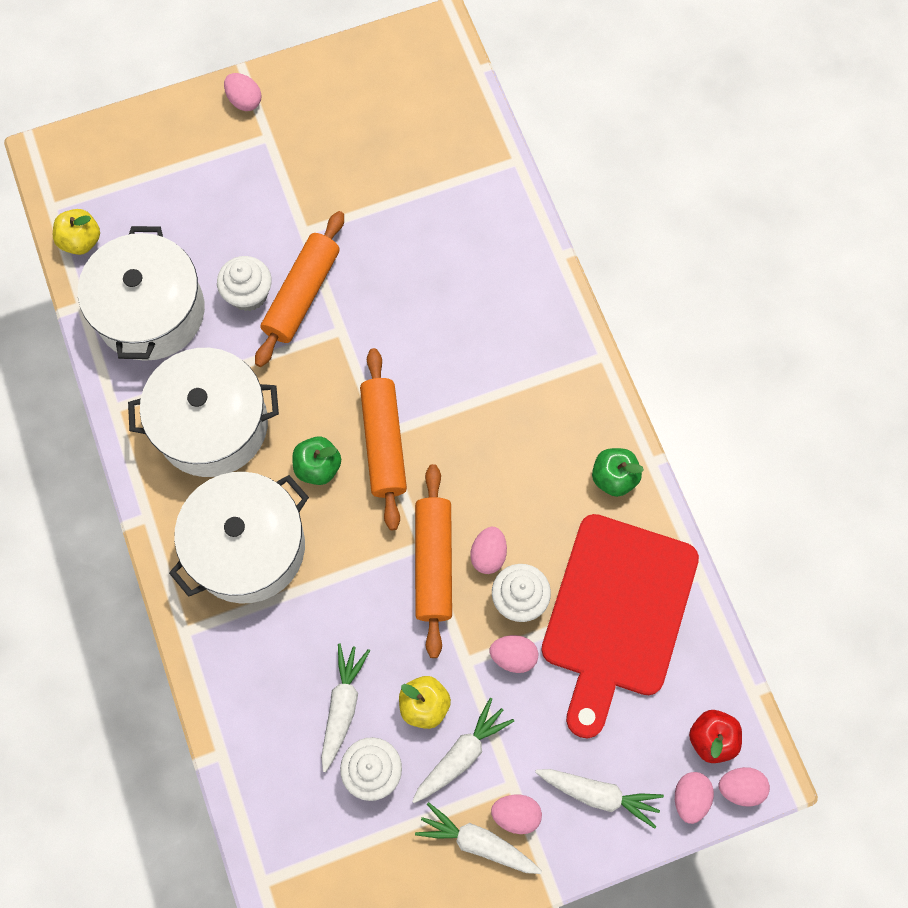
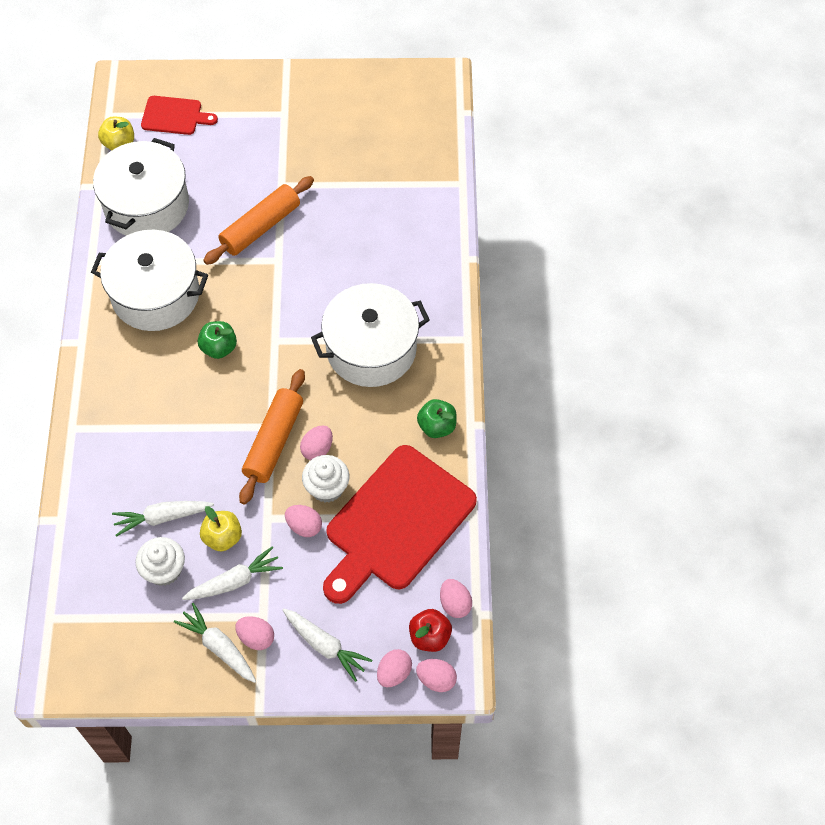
camera: 20 degrees right, 10 degrees down
white pot [169,472,309,604] -> white pot moved to [311,283,430,387]
white cupcake [217,256,272,311] -> none
pink egg [224,73,261,111] -> pink egg moved to [440,579,472,618]
white carrot [321,644,370,772] -> white carrot turned 135 degrees counterclockwise [112,501,214,537]
orange rolling pin [360,348,407,530] -> none
none -> red cutting board [141,96,218,135]

